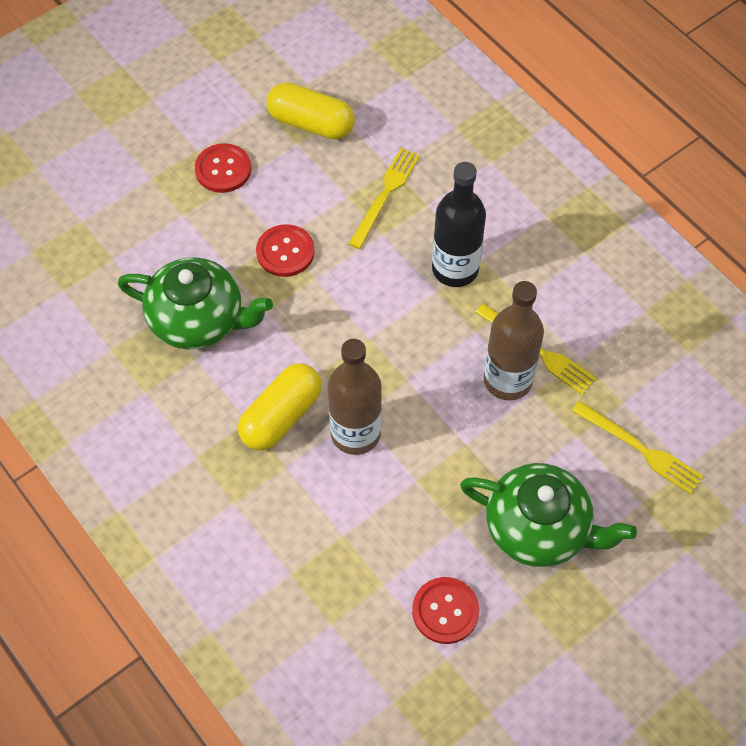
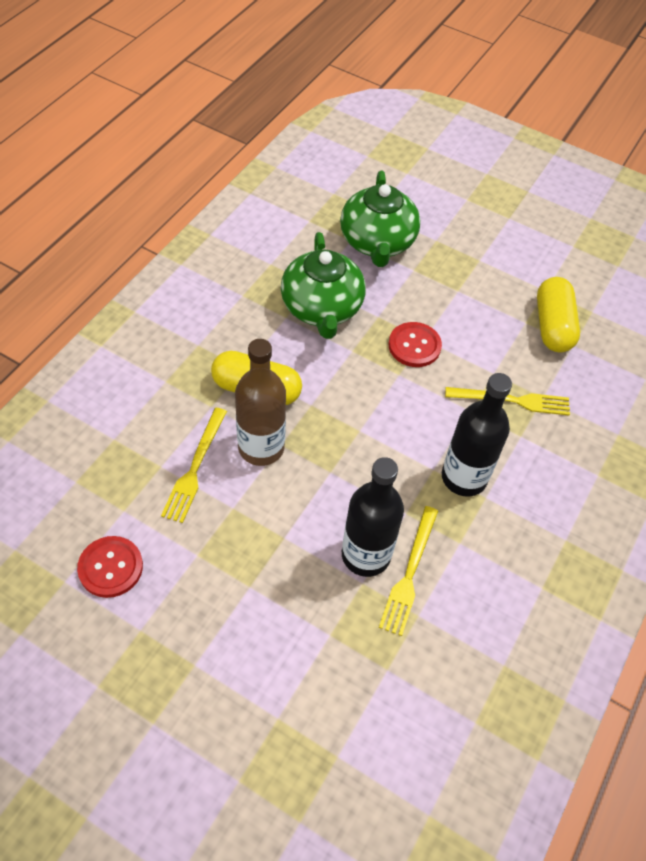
camera: 65 degrees right, 5 degrees down
red button [195,143,251,193] -> none
green teapot [460,463,637,567] -> green teapot moved to [340,171,420,267]
brown bottle [484,281,544,400] -> black bottle [342,457,404,577]
yellow fork [572,401,703,495] -> yellow fork moved to [161,408,227,523]

